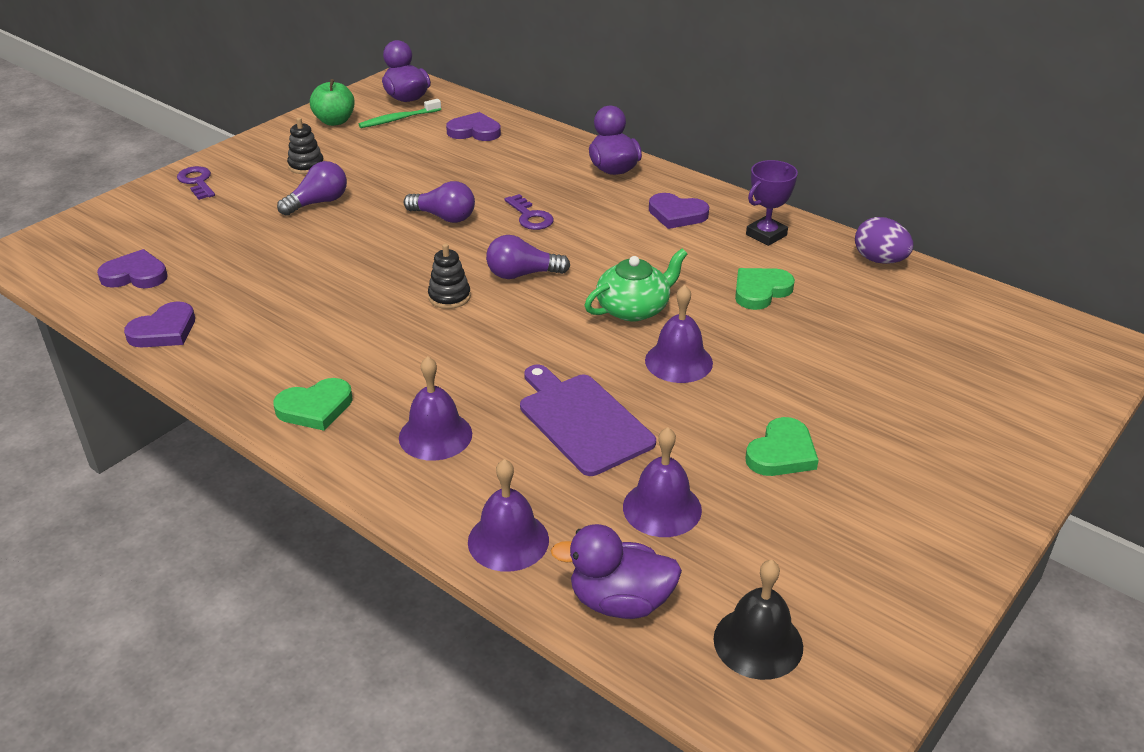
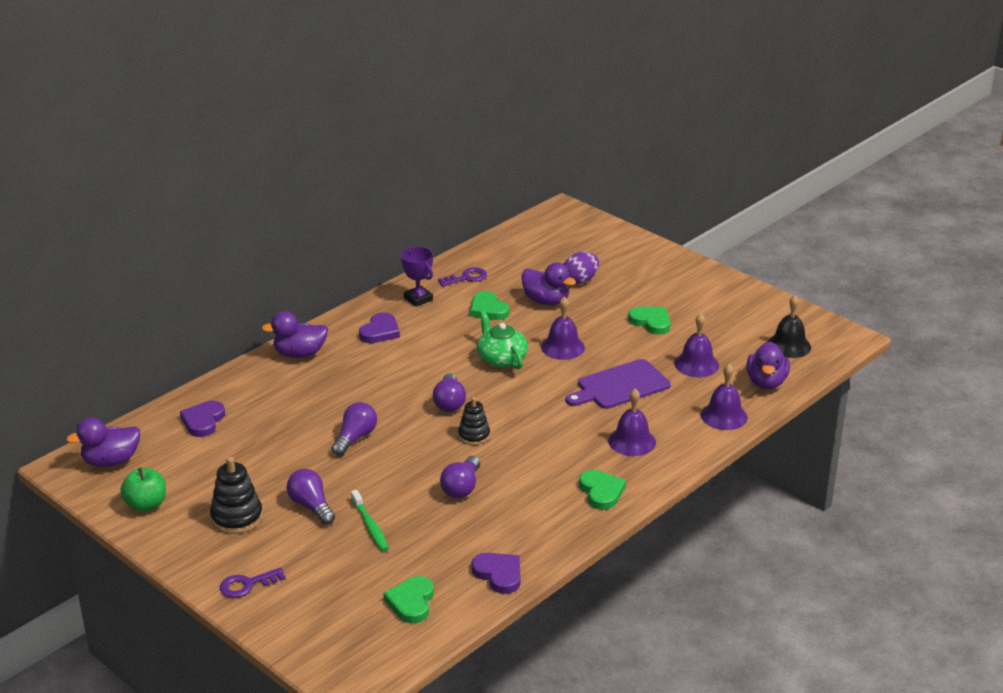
camera: 85 degrees left, 5 degrees down
purple heart [97,249,168,288] -> green heart [383,576,434,623]
black stacking toy [287,118,323,174] -> black stacking toy [210,457,263,534], size x1.50
green toothbrush [359,99,441,128] -> green toothbrush moved to [351,490,389,551]
purple key [505,194,554,230] -> purple key moved to [438,267,487,286]
purple egg [855,217,913,264] -> purple egg moved to [564,252,599,284]
none -> purple light bulb [440,456,480,498]
none -> purple duck [522,262,576,305]

